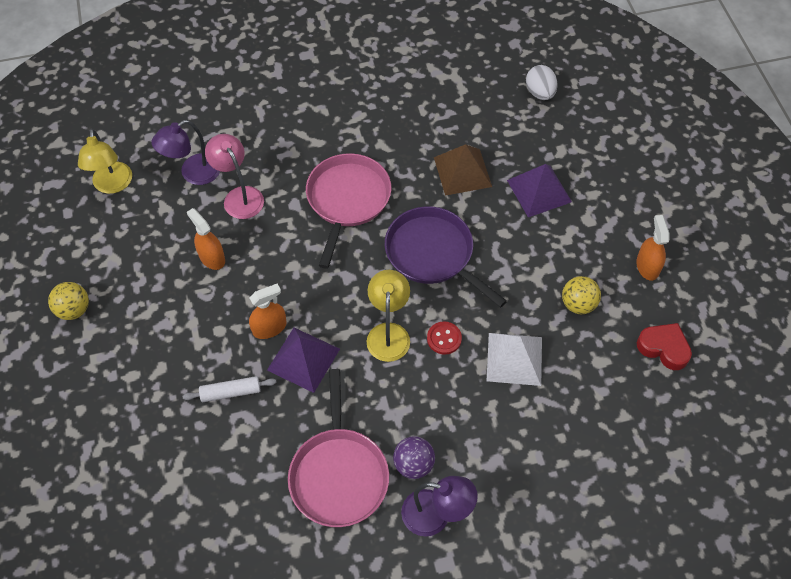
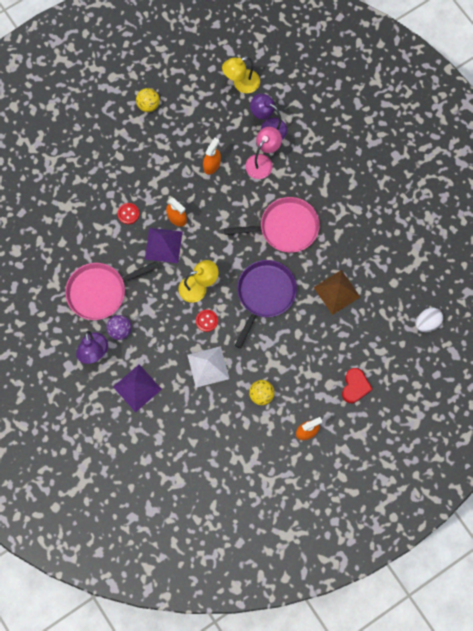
camera: 70 degrees right, 15 degrees up
white rolling pin [182,376,277,402] -> red button [117,203,139,224]
purple pyramid [507,164,572,217] -> purple pyramid moved to [113,364,162,412]
red heart [637,323,692,370] -> red heart moved to [342,368,372,403]

